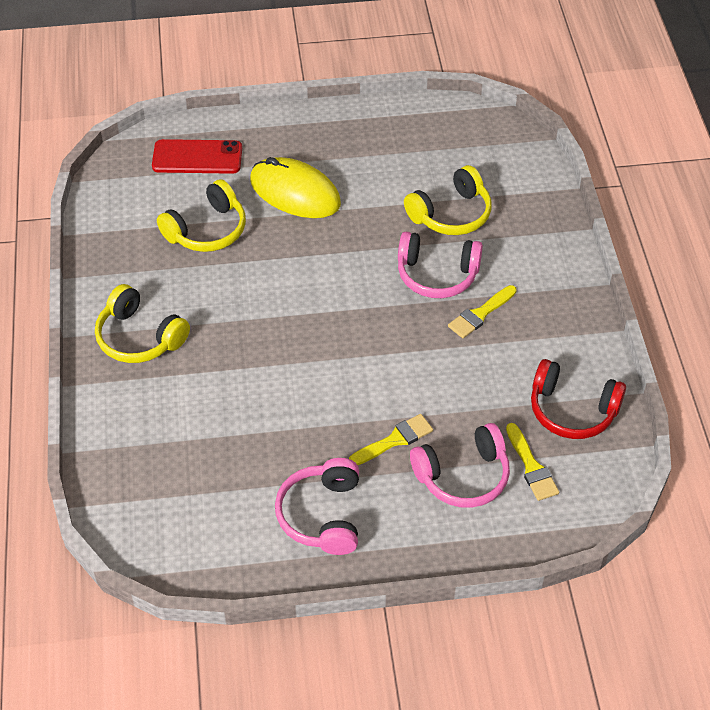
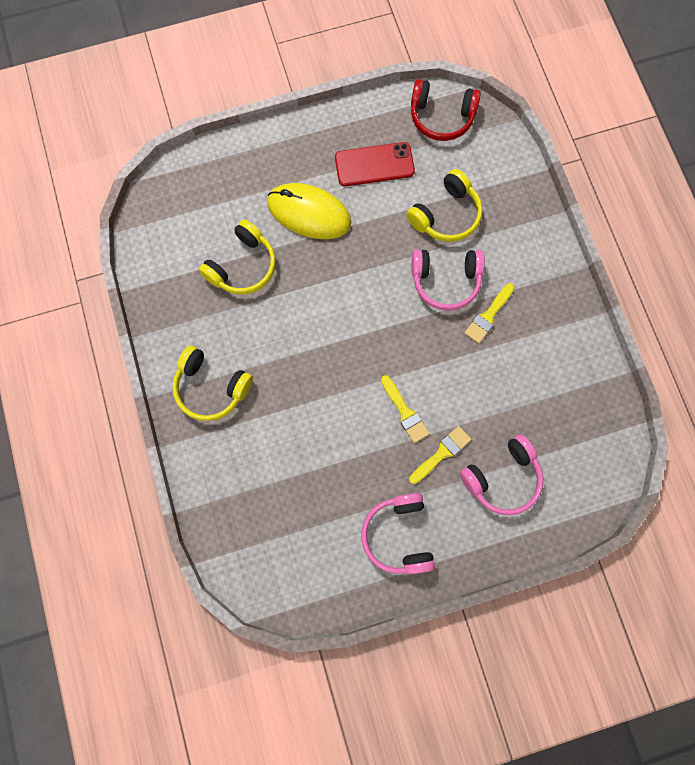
camera: 10 degrees left, 25 degrees up
red phone [152,139,242,174] -> red phone moved to [335,142,415,186]
yellow brush [506,423,559,501] -> yellow brush moved to [381,375,430,443]
red headphones [531,359,626,439] -> red headphones moved to [411,79,481,141]

